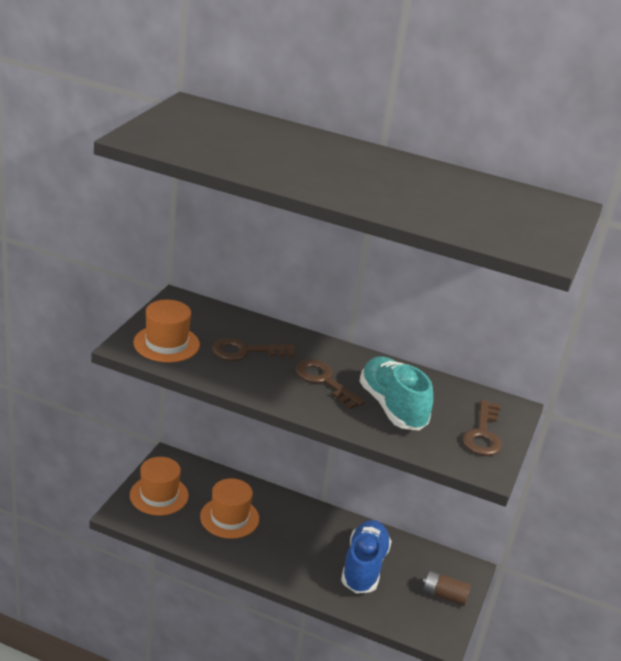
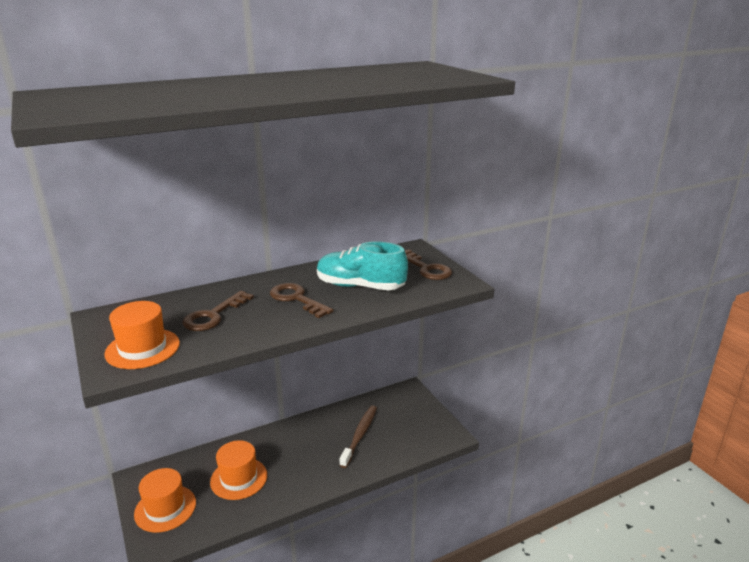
camera: 45 degrees left, 5 degrees down
brown key [295,359,365,409] -> brown key turned 45 degrees clockwise [270,283,333,318]
blue shoe [341,520,392,593] -> brown toothbrush [339,405,377,468]
brown battery [422,571,471,606] -> none

